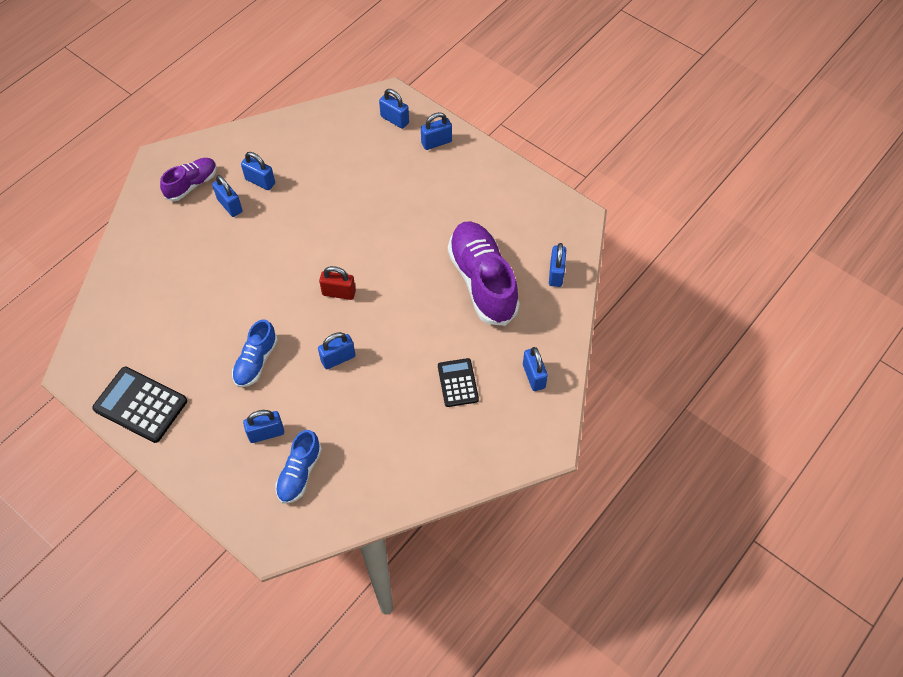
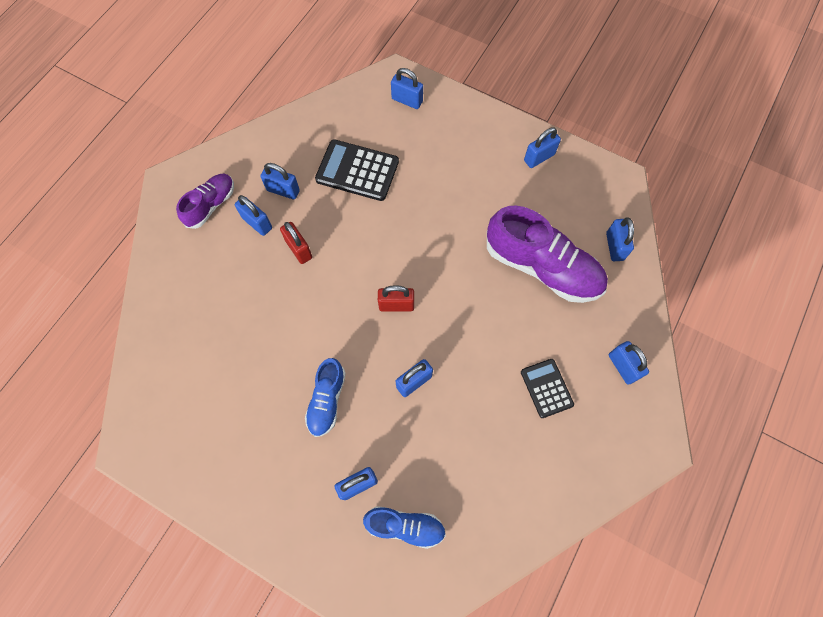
camera: 10 degrees left, 10 degrees up
black calculator [92,367,187,443] -> black calculator moved to [315,139,399,201]
blue shoe [275,430,322,504] -> blue shoe turned 90 degrees counterclockwise [363,506,446,549]
blue padlock [421,112,452,150] -> blue padlock moved to [524,127,561,168]
purple shoe [448,221,520,326] -> purple shoe turned 150 degrees clockwise [487,206,608,303]
none -> red padlock [280,222,312,264]

